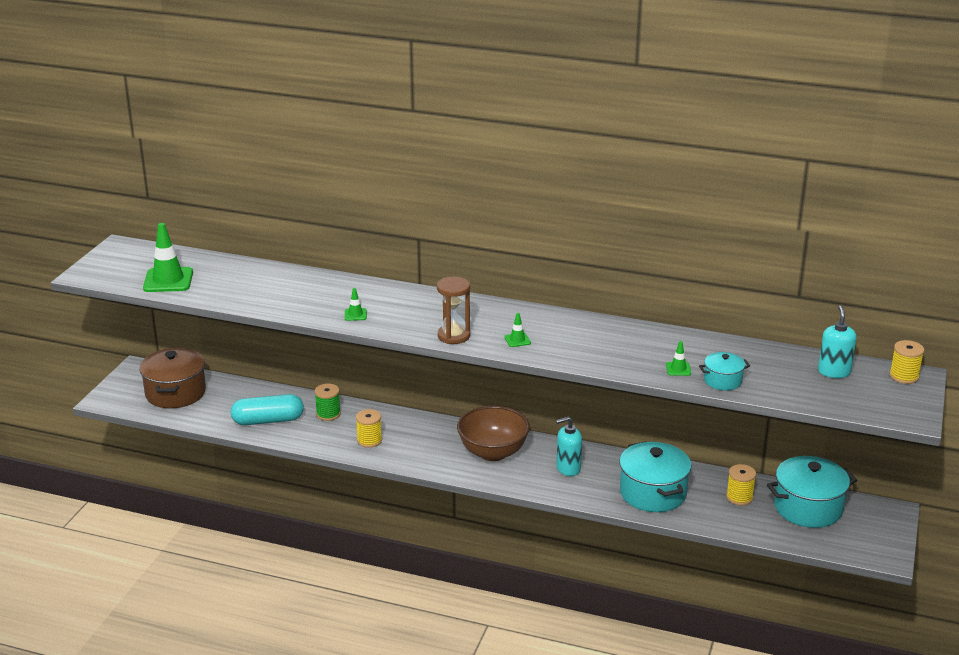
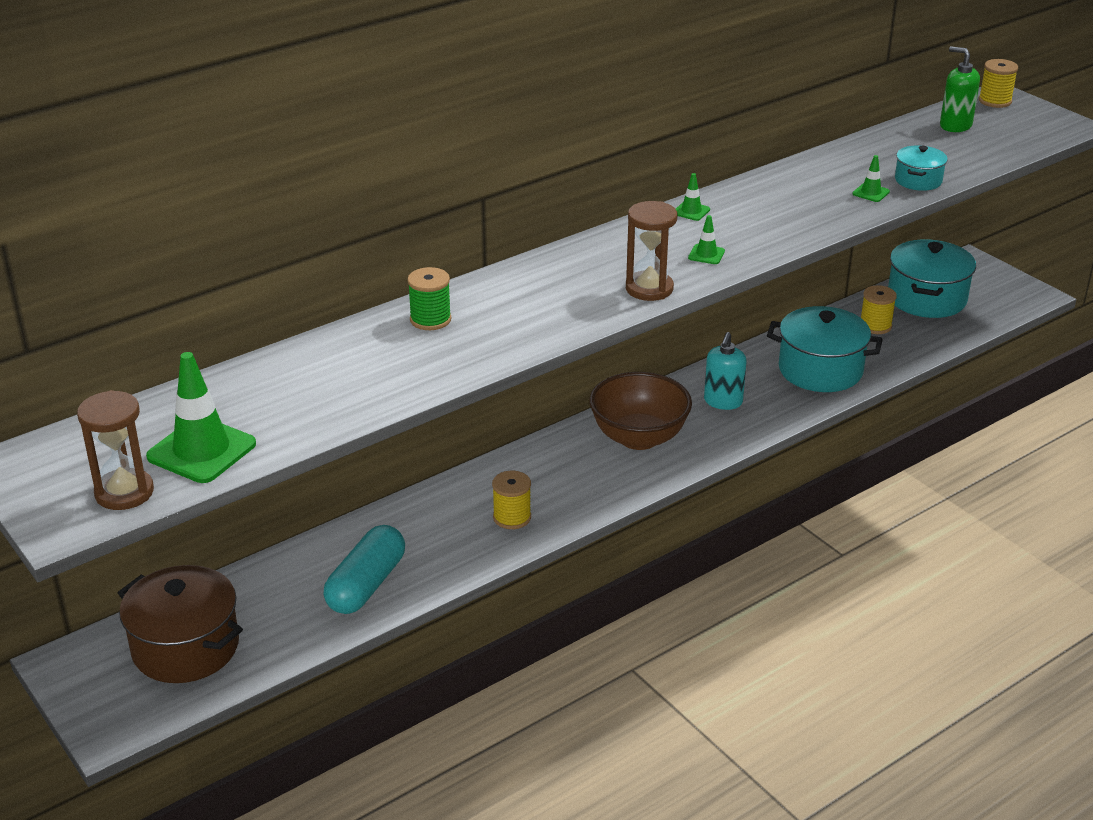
camera: 55 degrees left, 5 degrees up
green spool [315,384,341,421] -> green spool moved to [407,267,451,330]
green traffic cone [345,288,367,321] -> green traffic cone moved to [676,173,710,221]
turquoise soap dispenser [818,306,857,378] -> green soap dispenser [940,46,980,132]
none -> brown hourglass [77,390,154,510]

